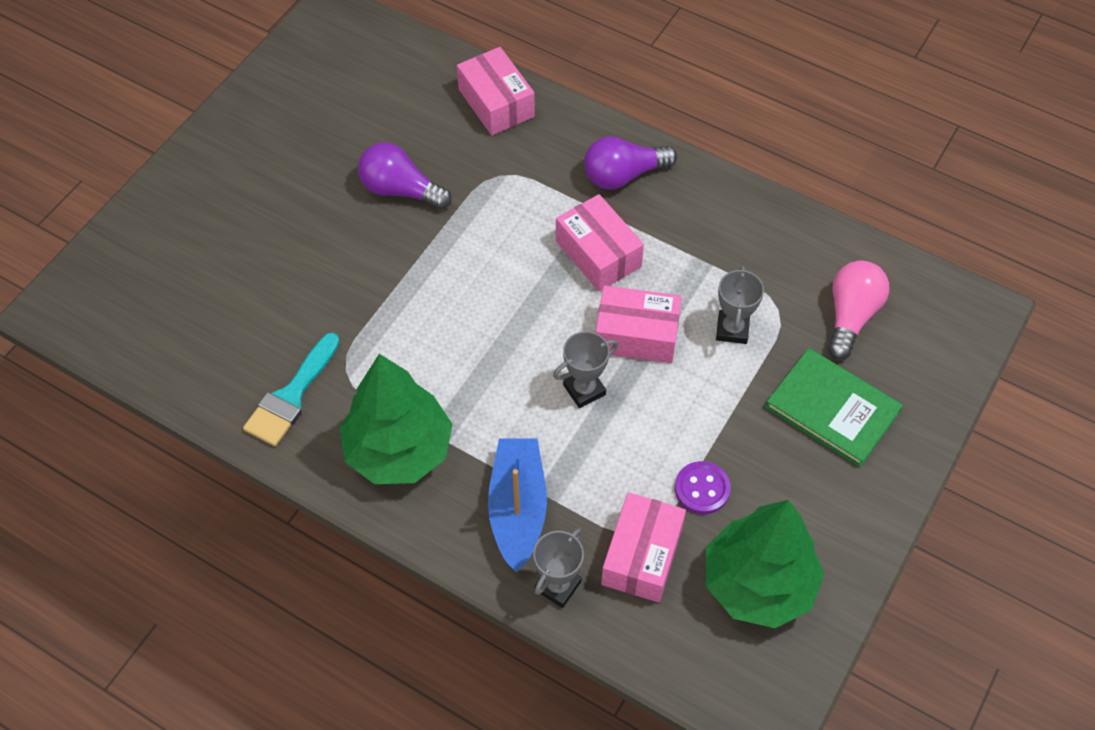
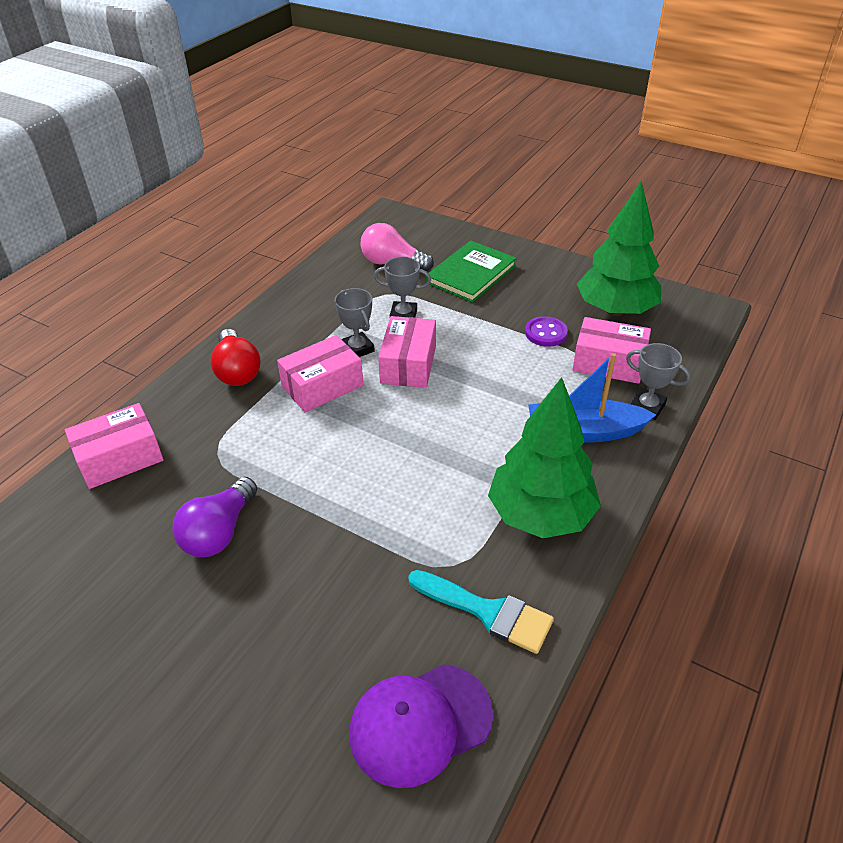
camera: 90 degrees left, 15 degrees down
grey trophy [553,331,618,408] -> grey trophy moved to [334,288,375,357]
purple light bulb [584,136,677,190] -> red light bulb [210,329,261,386]
none -> purple cap [349,664,493,788]

